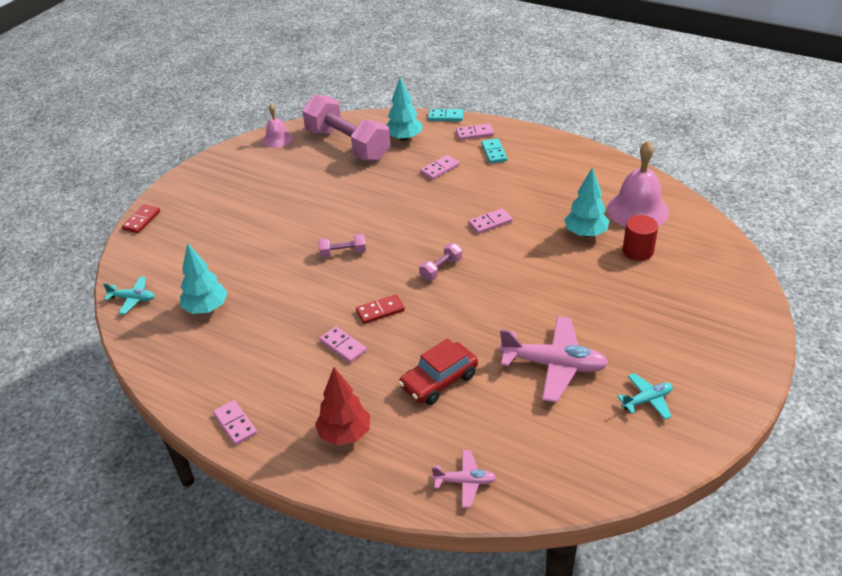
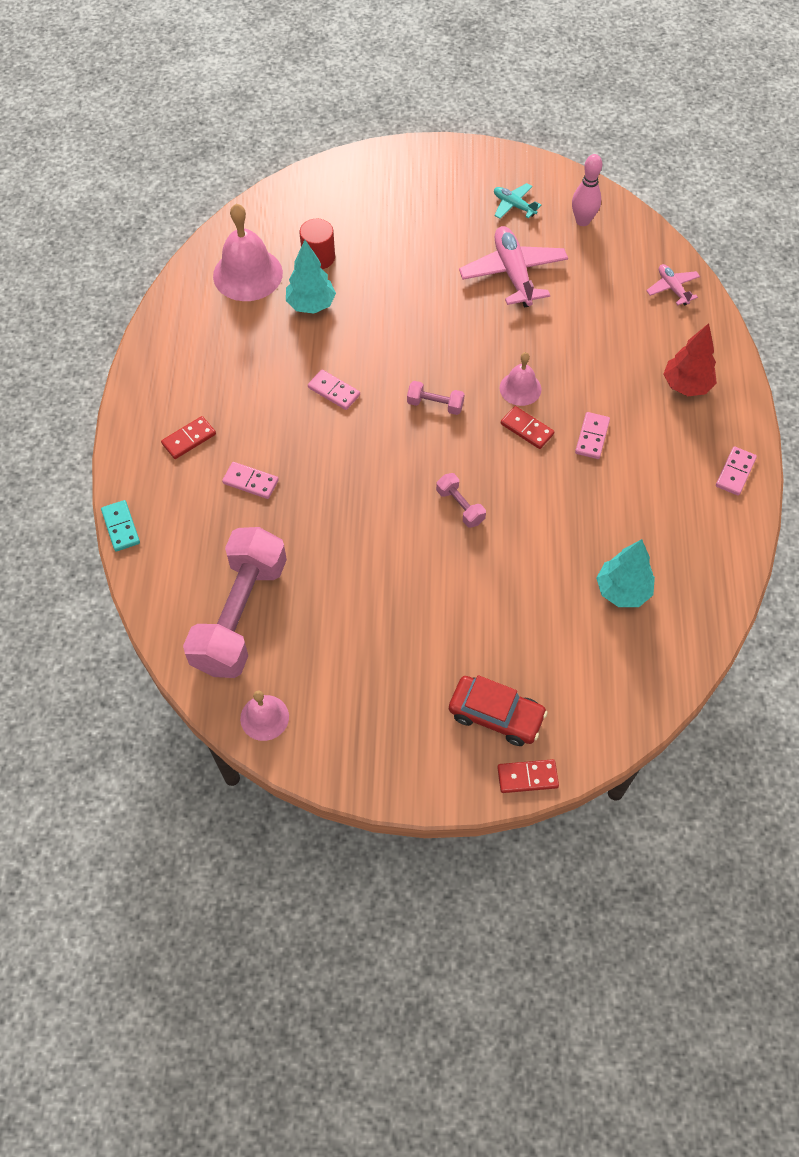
camera: 120 degrees left, 20 degrees up
turquoise plane [103,277,154,314] -> none
turquoise tree [387,78,423,141] -> none
red car [399,338,478,405] -> red car moved to [449,675,548,746]
pink domino [456,124,494,140] -> none
turquoise domino [481,138,507,164] -> red domino [161,416,216,459]
none -> pink bell [500,352,541,406]
none -> pink bowling pin [572,154,602,226]

